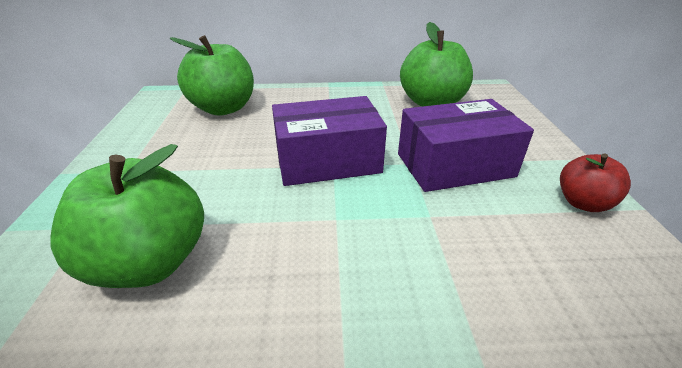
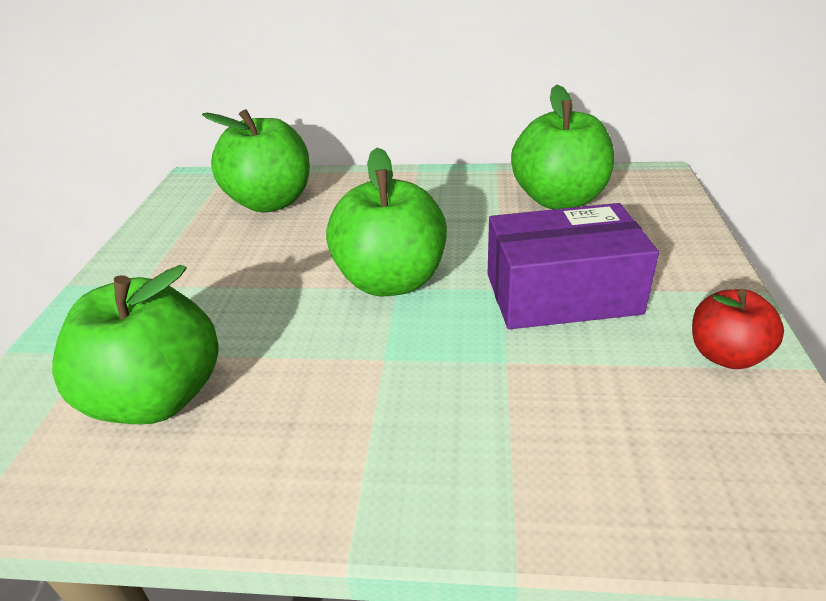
camera: 10 degrees right, 0 degrees up
purple box [272,96,387,186] -> green apple [326,147,447,296]

